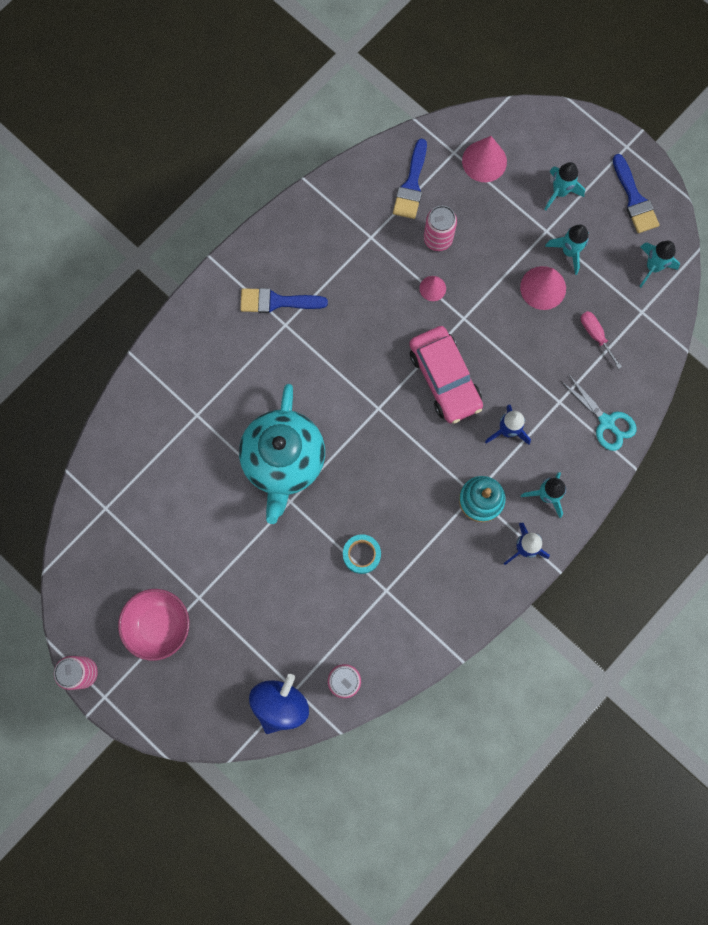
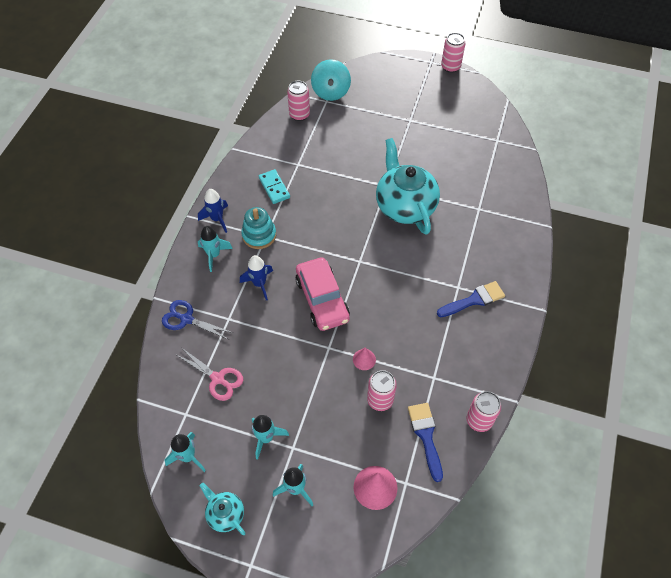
camera: 155 degrees right, 20 degrees down
pink bowl [118,589,189,661] -> none
blue spinning top [249,674,309,734] -> turquoise spinning top [311,59,351,101]
turquoise tape [343,534,381,574] -> none
pink car [409,326,483,424] -> pink car turned 150 degrees counterclockwise [295,257,350,331]
pink cone [520,266,566,310] -> none
turquoise scissors [562,375,636,451] -> blue scissors [162,300,233,339]
pink screwdriver [581,311,622,369] -> pink scissors [175,348,243,401]
blue brush [613,154,659,233] -> turquoise teapot [200,483,246,535]
none -> turquoise domino [259,169,290,204]
none -> pink can [467,391,501,432]

